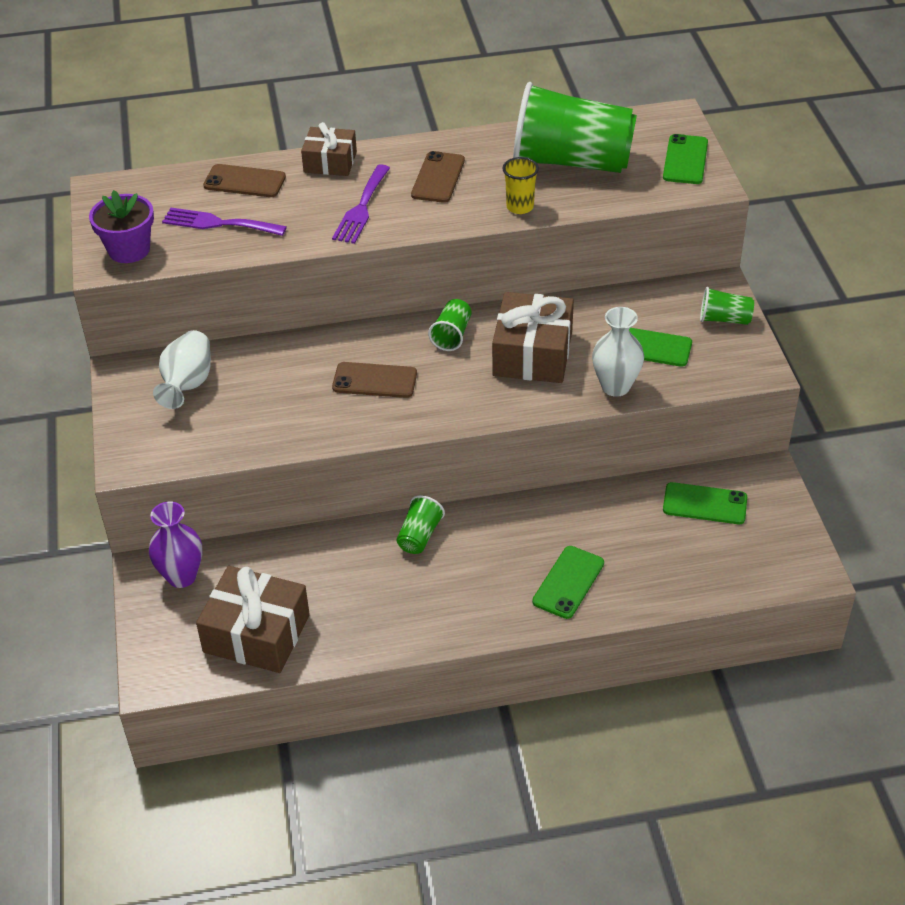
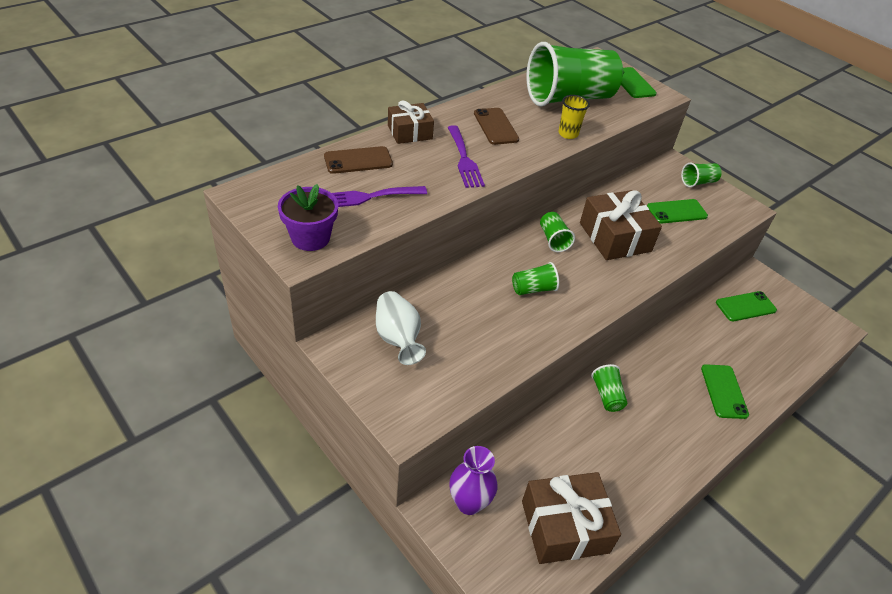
camera: 35 degrees left, 0 degrees up
brown phone [332,362,417,398] -> green cup [512,262,559,295]
white vase [592,307,644,397] -> none

